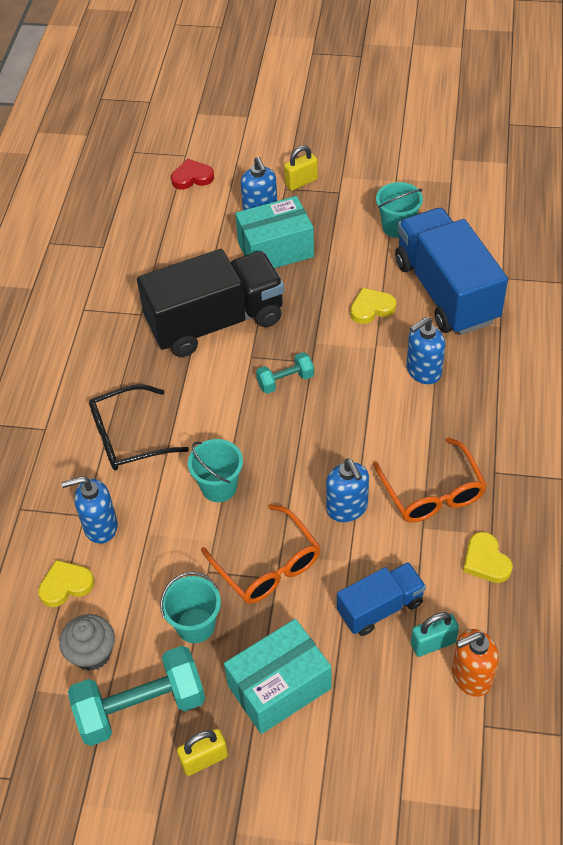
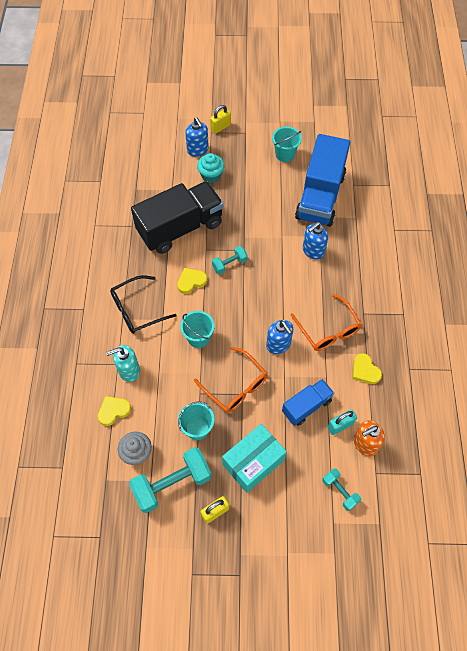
camera: 10 degrees left, 10 degrees up
blue soap dispenser [62,476,118,544] -> turquoise soap dispenser [106,345,140,382]
red heart [171,159,214,189] -> none
turquoise box [235,196,314,268] -> turquoise cupcake [197,153,225,183]
yellow heart [350,288,396,324] -> yellow heart moved to [177,268,207,294]
blue truck [395,208,508,335] -> blue truck turned 135 degrees counterclockwise [295,134,350,227]
none -> turquoise dumbbell [322,468,361,511]

